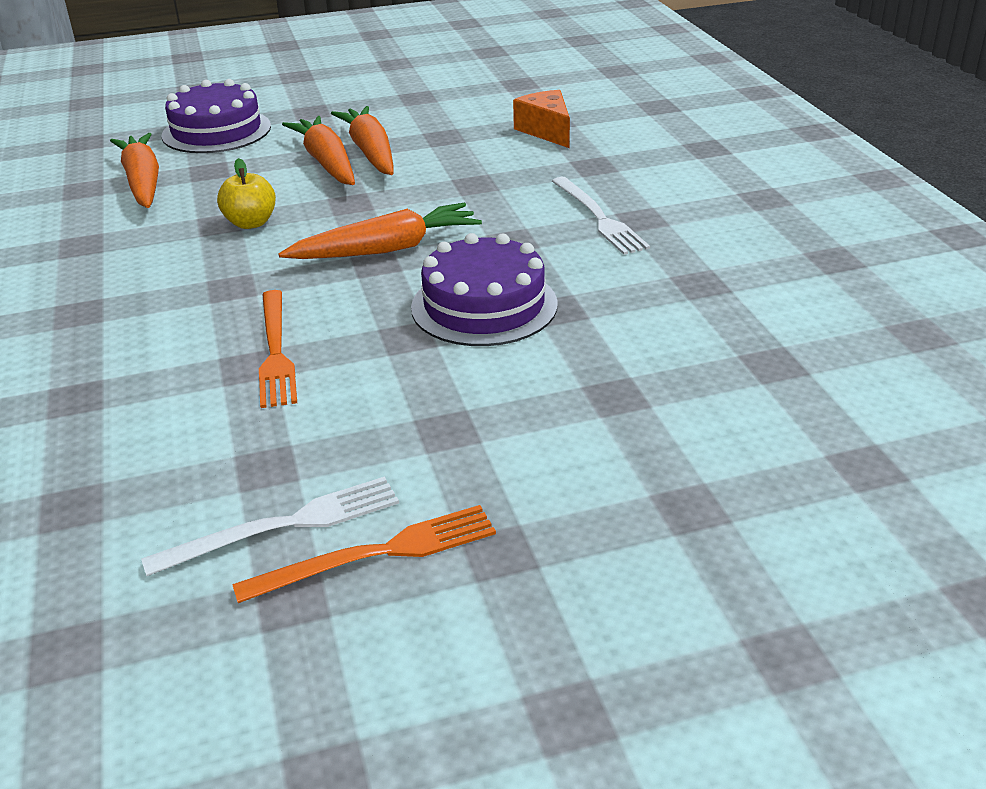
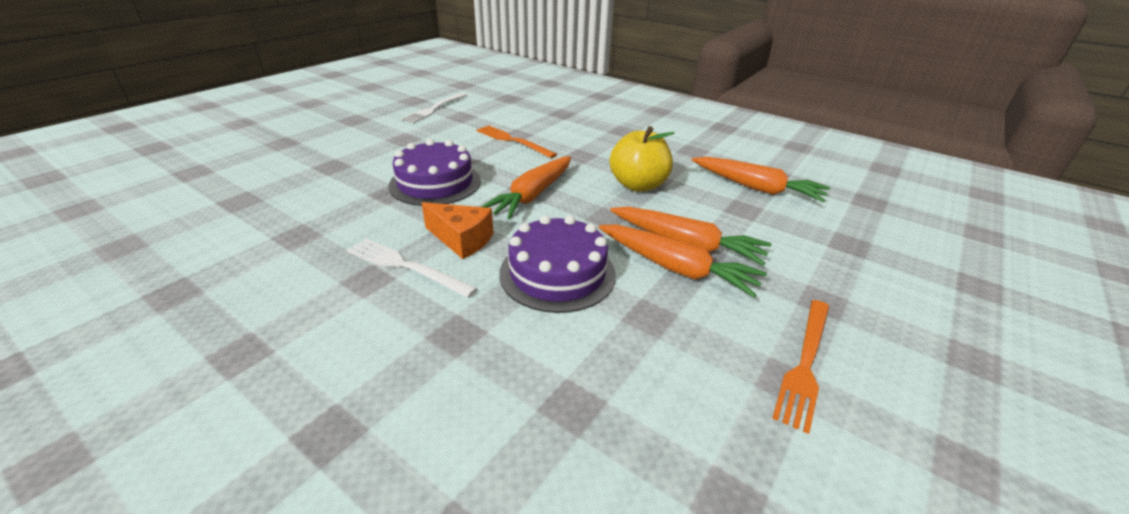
camera: 140 degrees right, 0 degrees up
purple cake [162,79,271,153] -> purple cake moved to [499,215,616,313]
yellow apple [217,158,276,229] -> yellow apple [610,126,675,192], size x1.54
orange fork [232,505,496,603] -> orange fork moved to [772,300,829,434]
orange cheese [513,90,570,148] -> orange cheese moved to [422,202,493,259]

